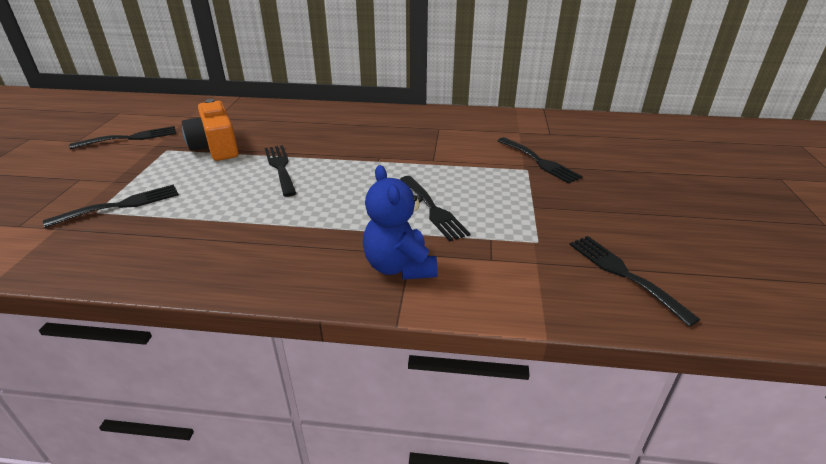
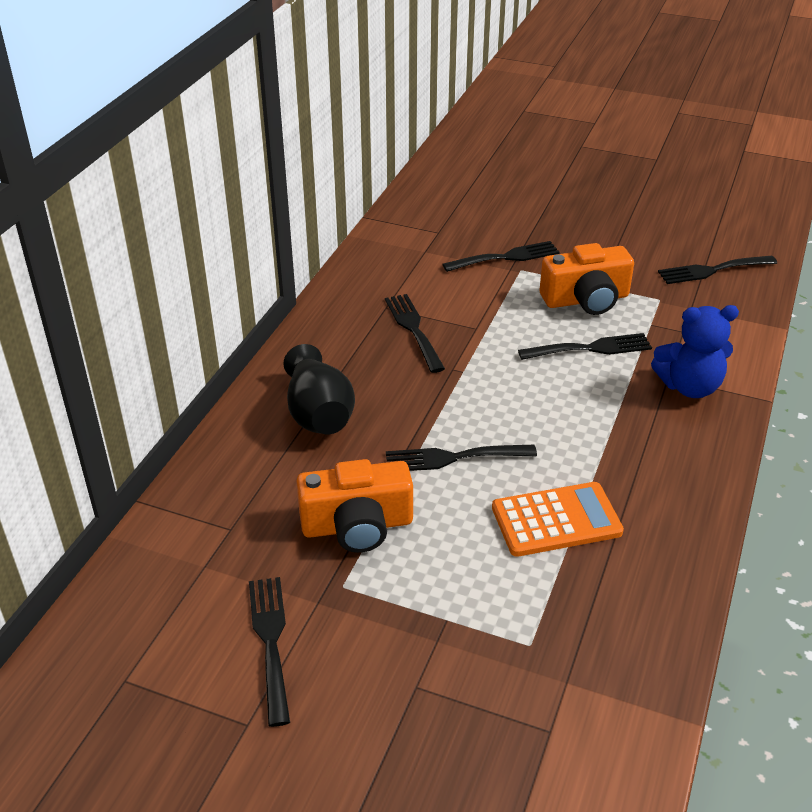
camera: 75 degrees left, 5 degrees up
black fork [43,185,179,228] -> black fork moved to [385,294,445,373]
none -> black vase [283,344,355,434]
none -> orange calculator [492,482,624,557]
none -> orange camera [540,243,634,315]

